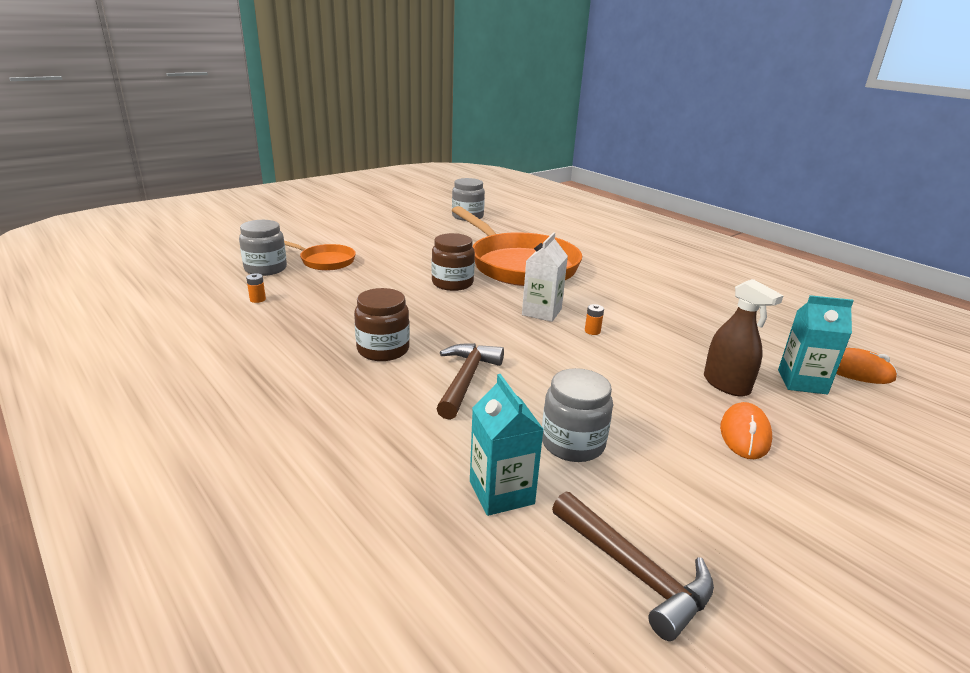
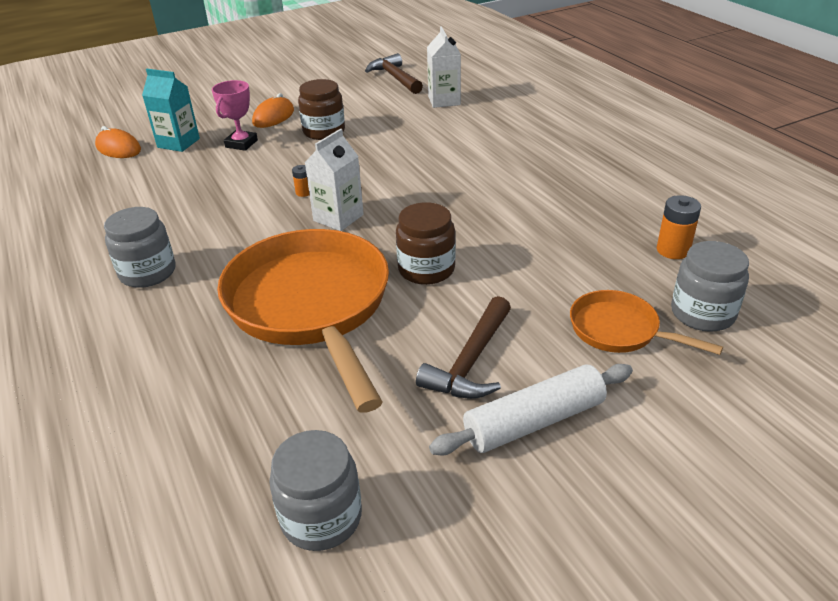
camera: 165 degrees left, 10 degrees up
orange battery [246,273,266,303] -> orange battery [657,195,701,259], size x1.73
brown jar [354,288,410,361] -> brown jar moved to [298,79,345,140]
brown hammer [436,343,504,420] -> brown hammer moved to [416,296,511,399]
turquoise carton [470,374,544,516] -> white carton [427,26,461,108]
grey jar [542,368,613,462] -> grey jar moved to [104,207,176,288]
brown spray bottle [704,279,784,397] -> pink trophy [212,80,258,151]
none -> white rolling pin [429,364,633,456]

